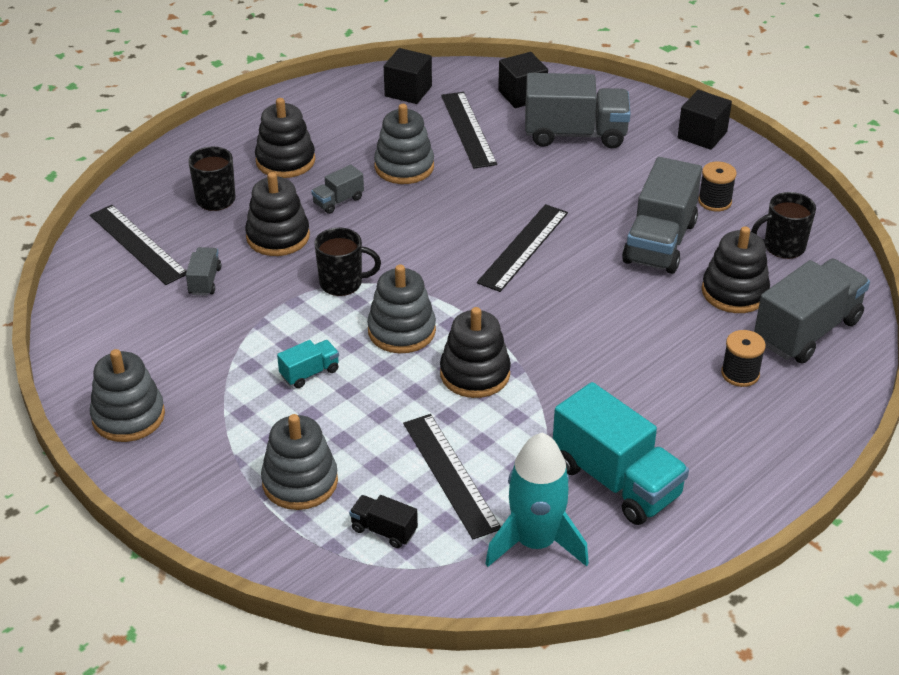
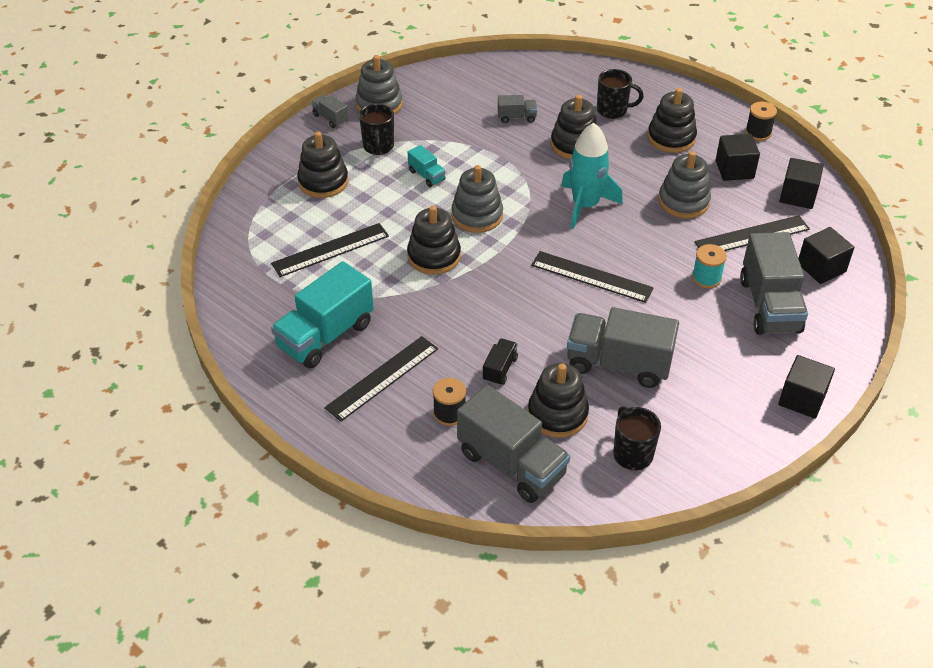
camera: 85 degrees right, 5 degrees up
black ruler [90,205,187,285] -> black ruler moved to [325,336,438,422]
grey stacking toy [261,414,338,510] -> black stacking toy [297,131,348,198]
grey truck [311,165,364,214] -> grey truck moved to [311,95,348,128]
black mug [315,228,381,296] -> black mug moved to [359,104,394,155]
black truck [349,495,418,548] -> black truck moved to [483,338,518,385]
turquoise rocket [485,433,589,567] -> turquoise rocket moved to [561,123,623,229]
black spool [698,162,737,211] -> black spool moved to [745,102,777,141]
none -> turquoise spool [692,244,727,288]
none -> black cube [715,134,760,181]

